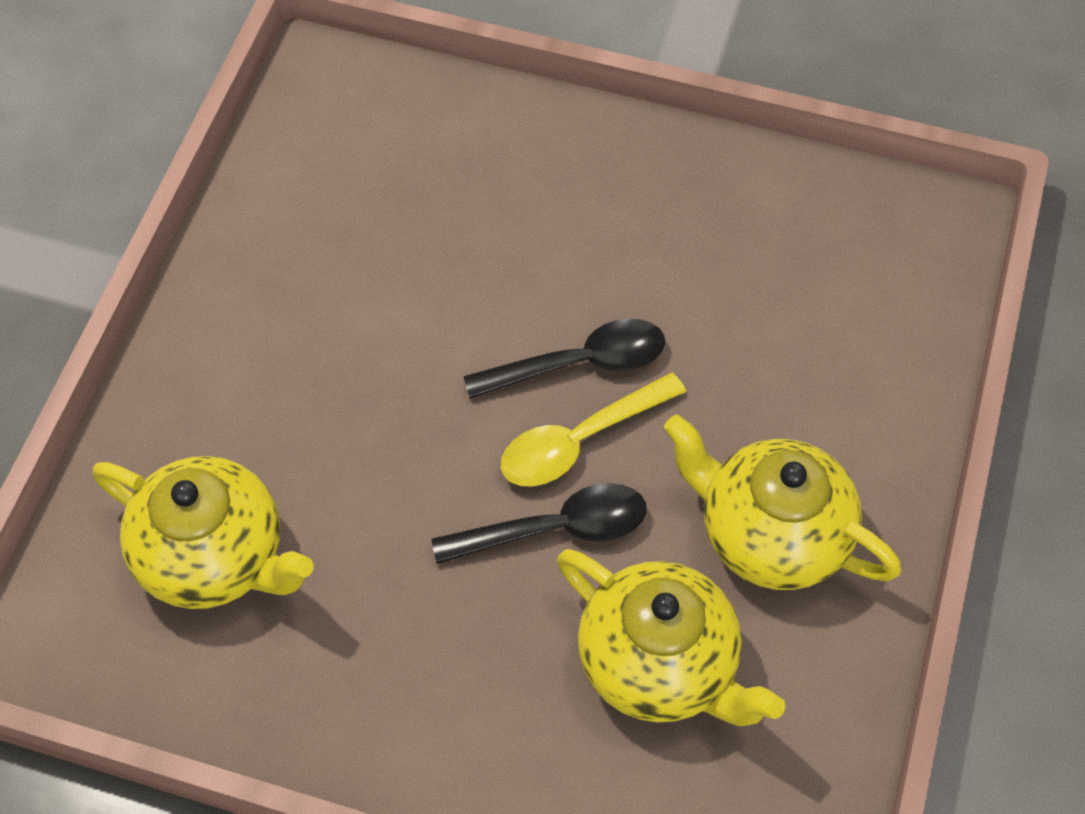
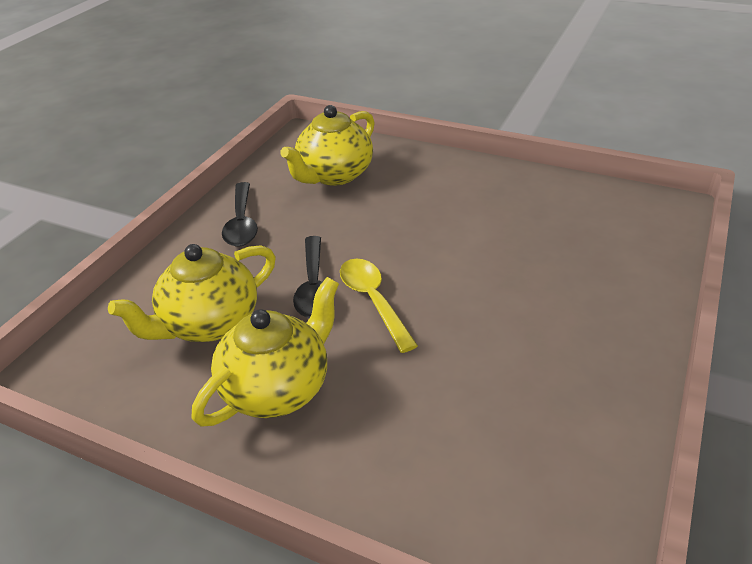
camera: 100 degrees right, 20 degrees down
black spoon [463,319,665,399] -> black spoon moved to [222,182,258,246]

